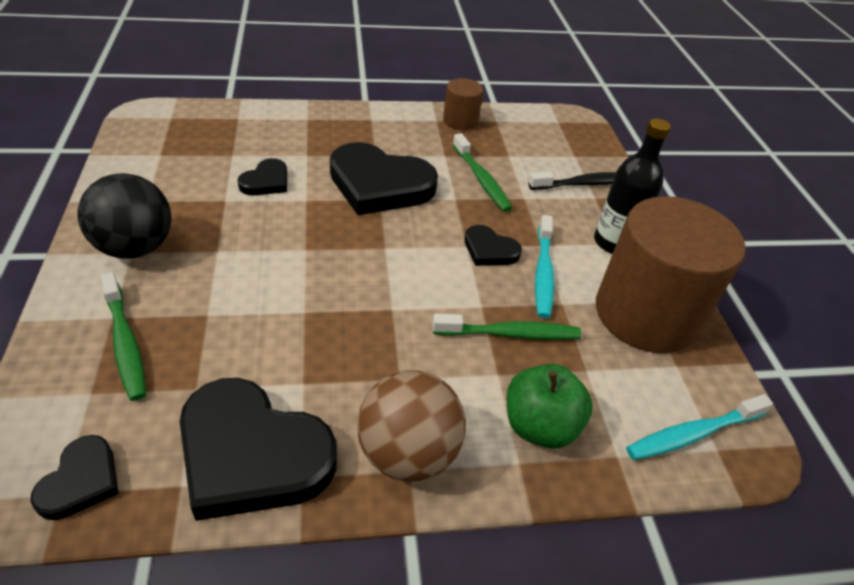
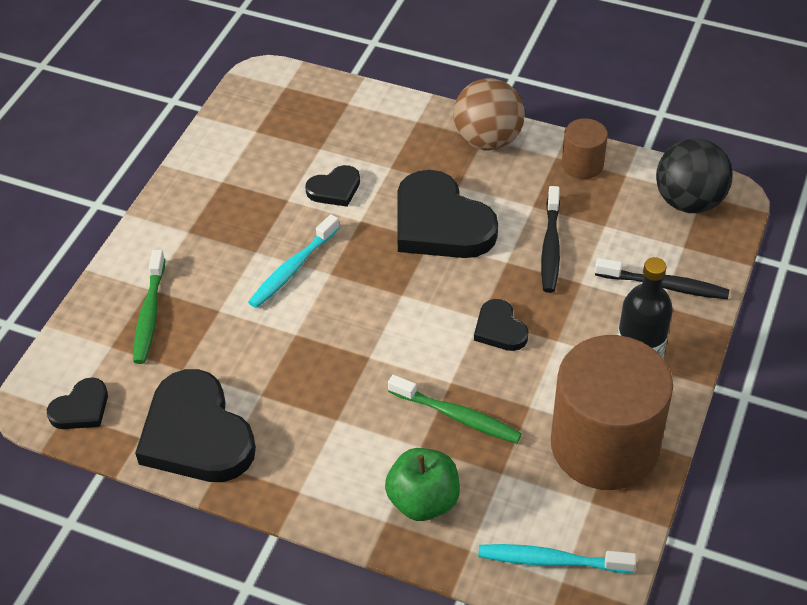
camera: 35 degrees right, 5 degrees up
black ball [77,173,171,259] -> black ball moved to [656,138,733,213]
brown ball [357,370,466,481] -> brown ball moved to [453,78,525,151]
green toothbrush [453,133,512,212] -> black toothbrush [541,186,560,293]
turquoise toothbrush [535,215,554,318] -> turquoise toothbrush moved to [248,214,339,308]

